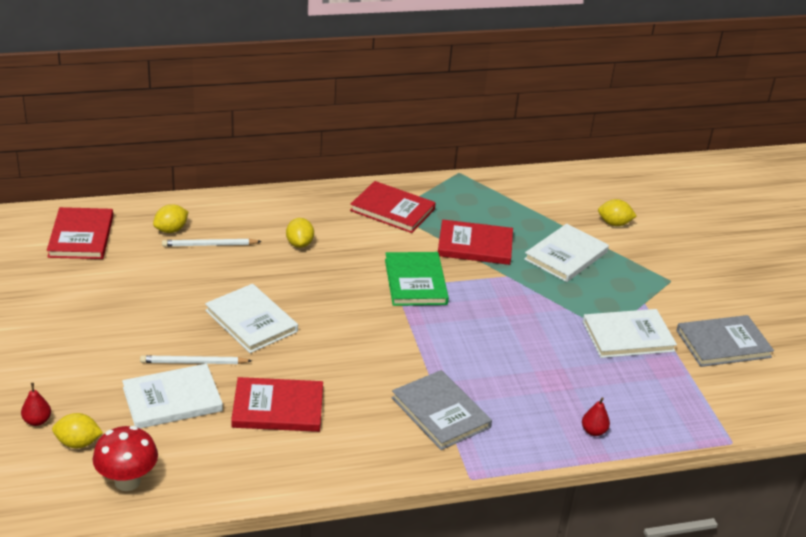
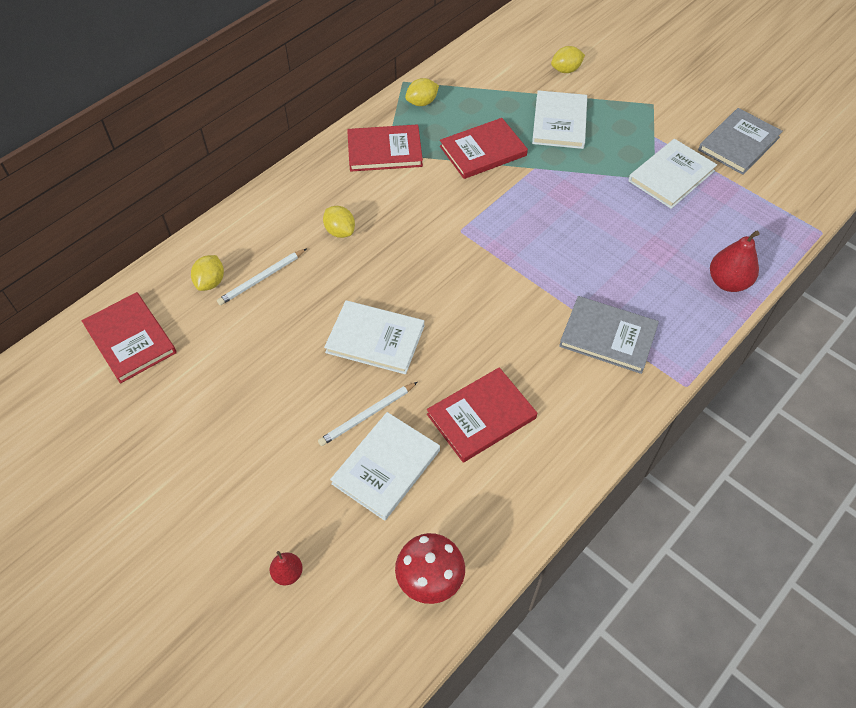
camera: 30 degrees left, 20 degrees up
yellow lemon [52,413,103,448] -> yellow lemon moved to [405,78,439,106]
green book [385,252,449,306] -> none
red pear [582,397,610,436] -> red pear [710,231,759,292], size x1.77

